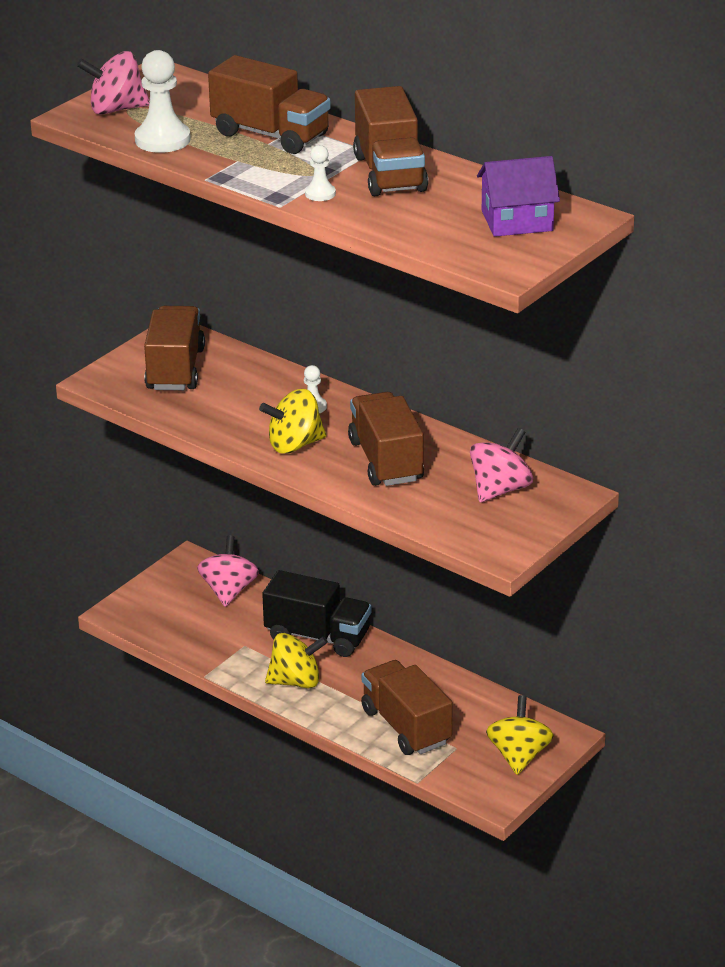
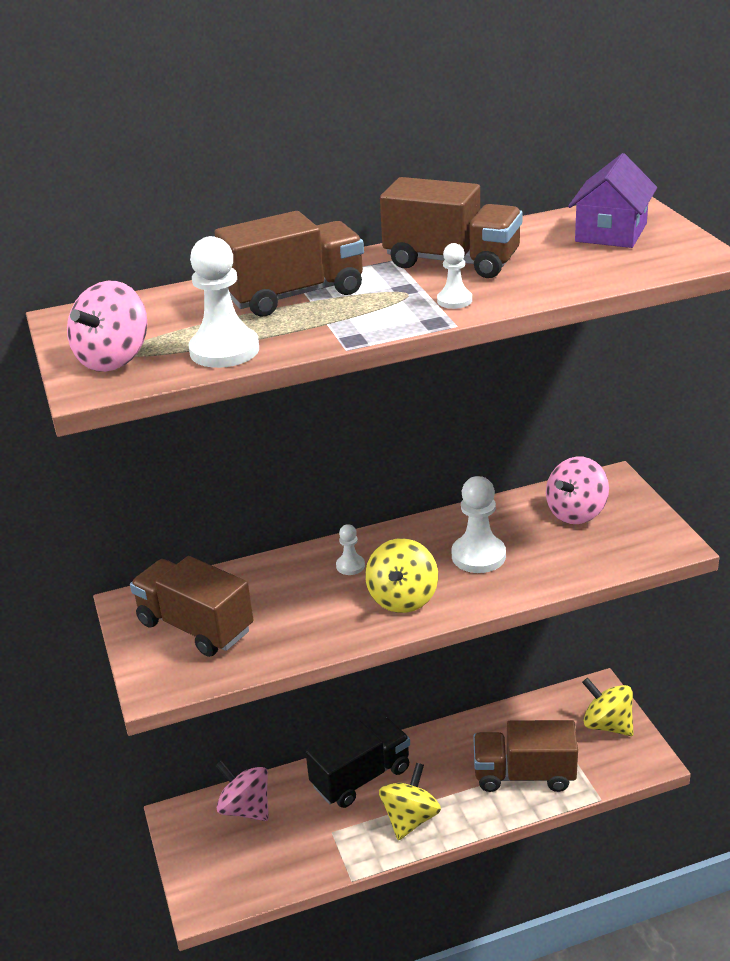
camera: 55 degrees left, 0 degrees up
brown truck [348,392,424,486] -> white pawn [451,476,506,573]
pink spinning top [470,428,533,503] -> pink spinning top turned 120 degrees counterclockwise [546,457,609,524]

